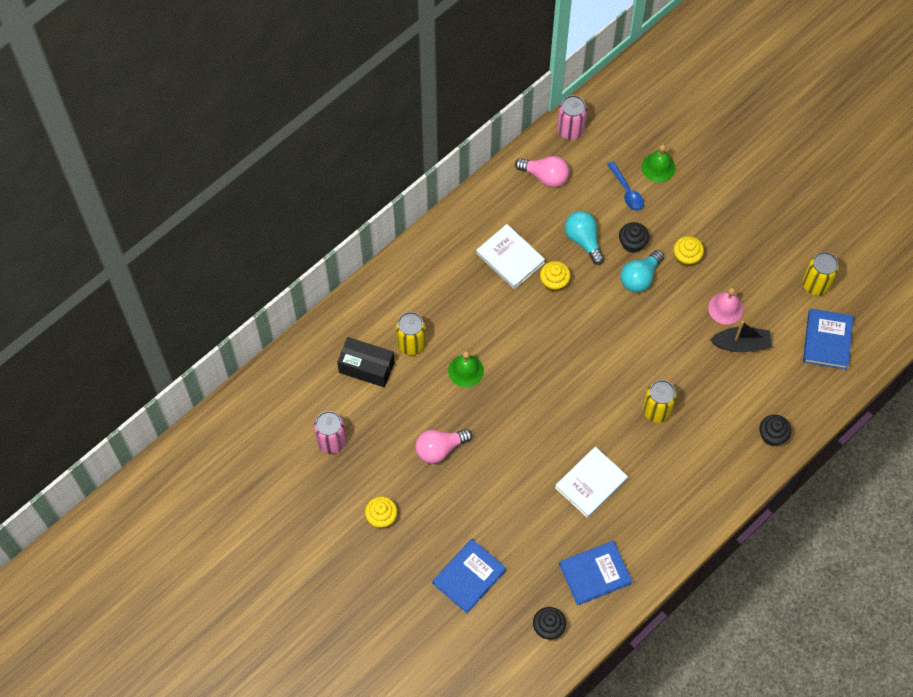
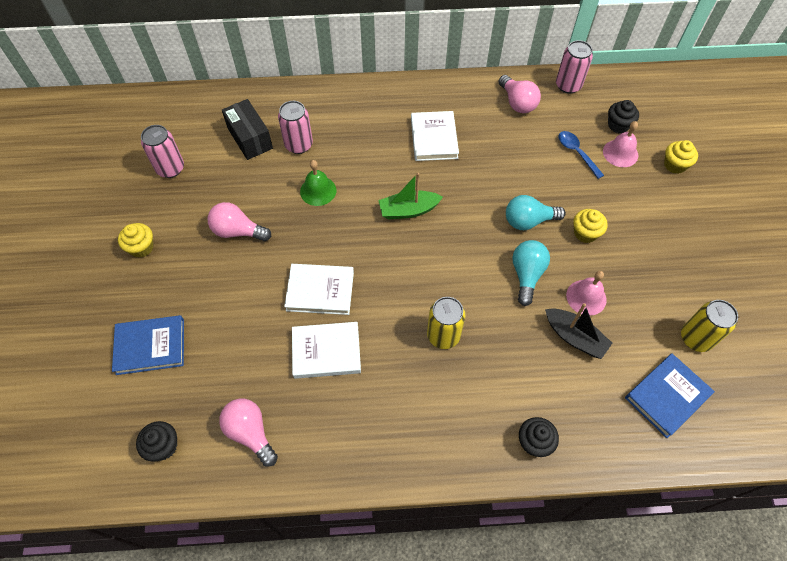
camera: 40 degrees right, 5 degrees down
yellow can [396,312,426,355] -> pink can [278,101,313,154]
yellow cupcake [540,261,571,292] -> yellow cupcake moved to [664,140,698,174]
blue book [559,540,633,606] -> pink light bulb [219,399,278,467]
turquoise light bulb [565,211,604,265] -> turquoise light bulb moved to [512,240,550,306]
blue spoon [607,161,644,211] -> blue spoon turned 135 degrees clockwise [559,131,604,179]
black cupcake [619,222,649,253] -> black cupcake moved to [608,100,639,133]
green bell [642,144,675,183] -> pink bell [603,121,638,167]
none -> white book [284,264,354,315]
none -> green boat [378,173,443,219]

